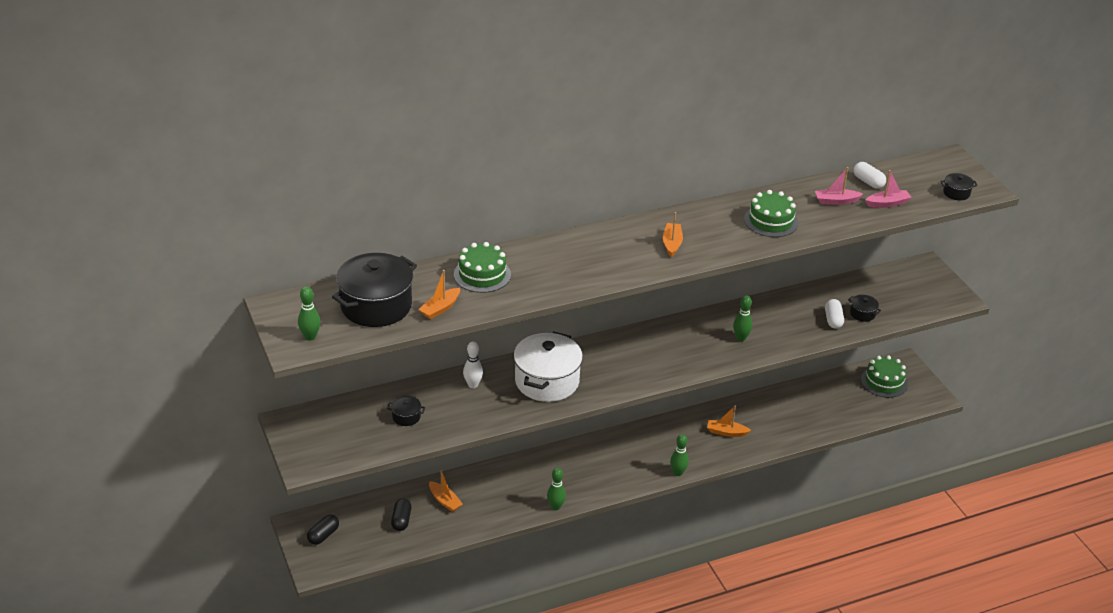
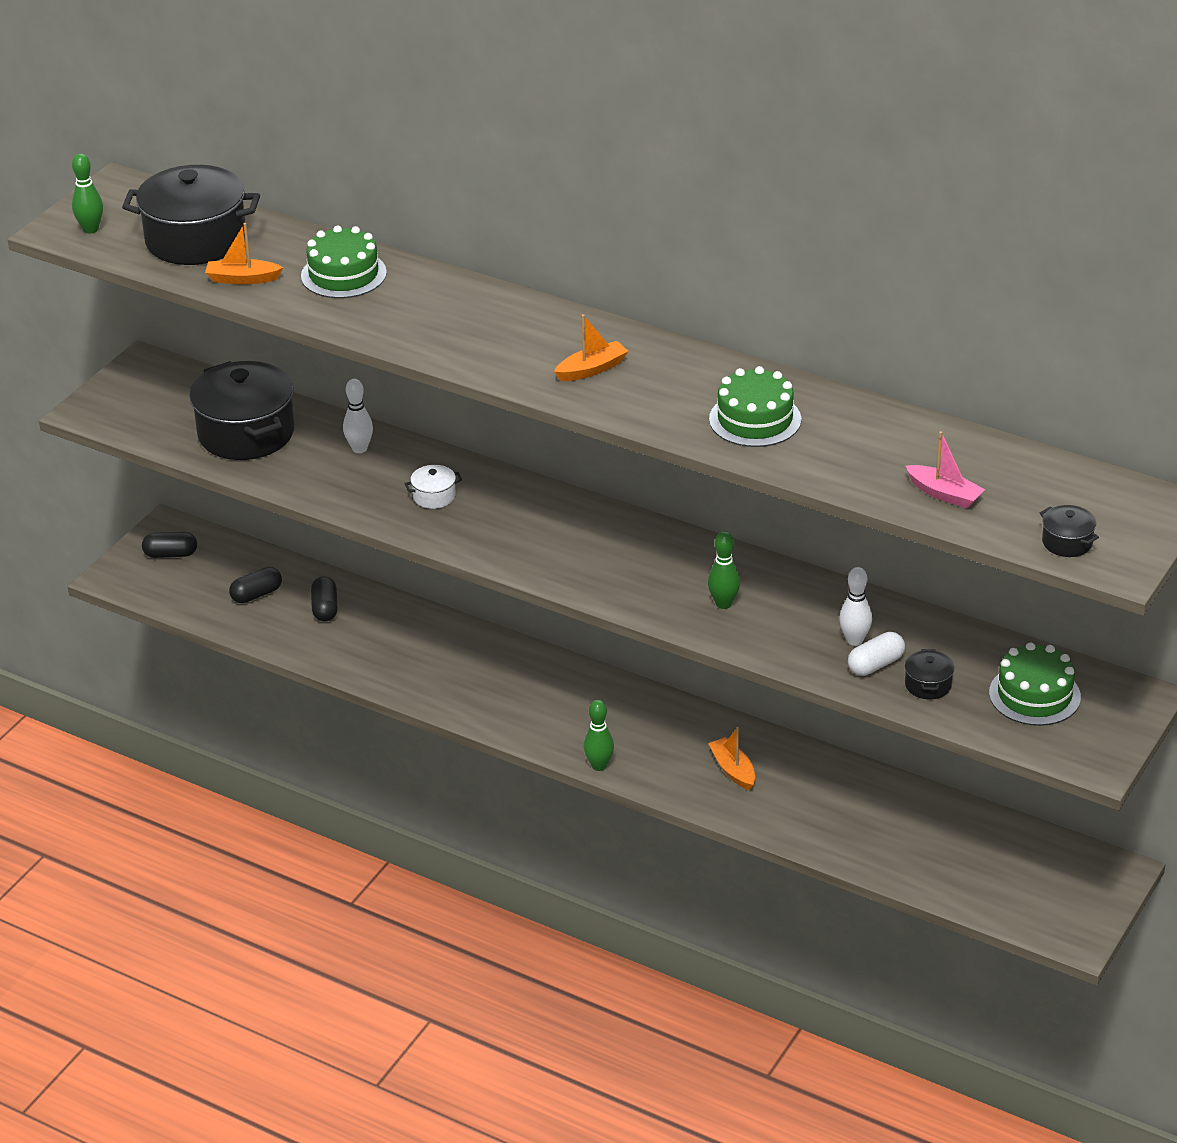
camera: 55 degrees right, 0 degrees up
black pot [387,396,425,426] -> black pot [189,361,295,460], size x2.34
orange boat [429,470,463,512] -> black capsule [311,576,338,622]
white pot [513,331,583,402] -> white pot [404,465,462,509], size x0.43
green bowling pin [547,468,566,510] -> none
pink boat [815,167,863,205] -> none
white capsule [853,162,886,189] -> none
green cake [861,355,908,398] -> green cake moved to [989,642,1081,726]
none -> white bowling pin [839,567,872,646]

